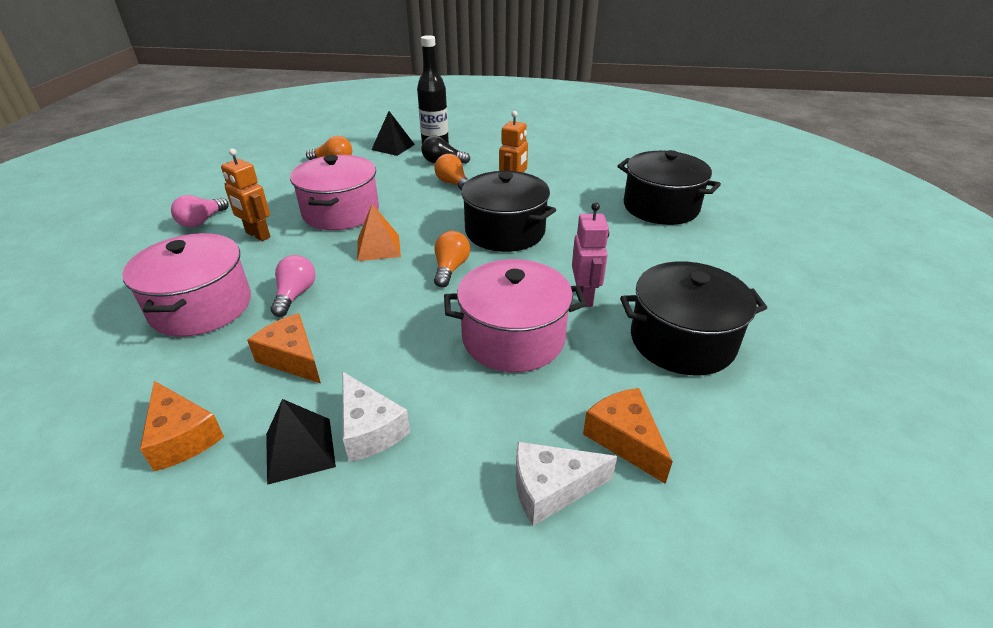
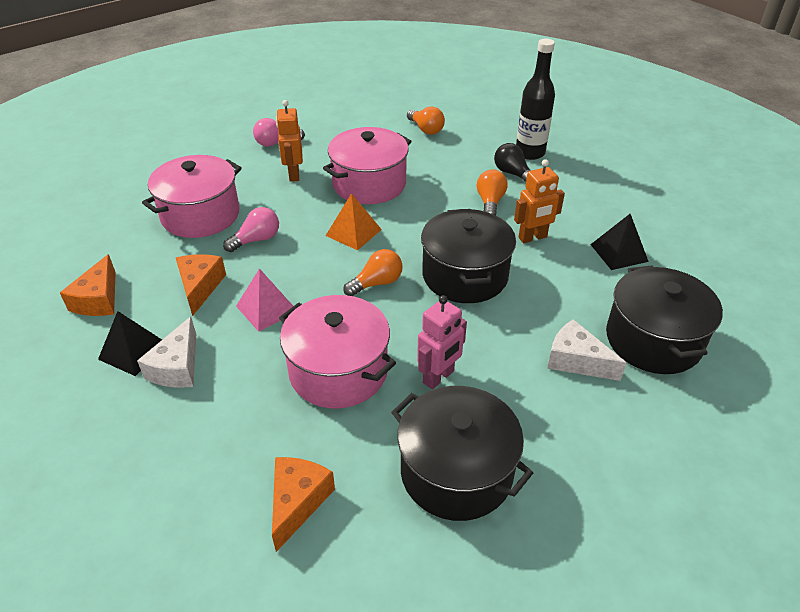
camera: 45 degrees right, 5 degrees up
black pyramid [371,111,415,156] -> black pyramid moved to [590,214,649,270]
white cheese [516,442,617,526] -> white cheese moved to [547,319,627,381]
none -> pink pyramid [236,268,293,332]

